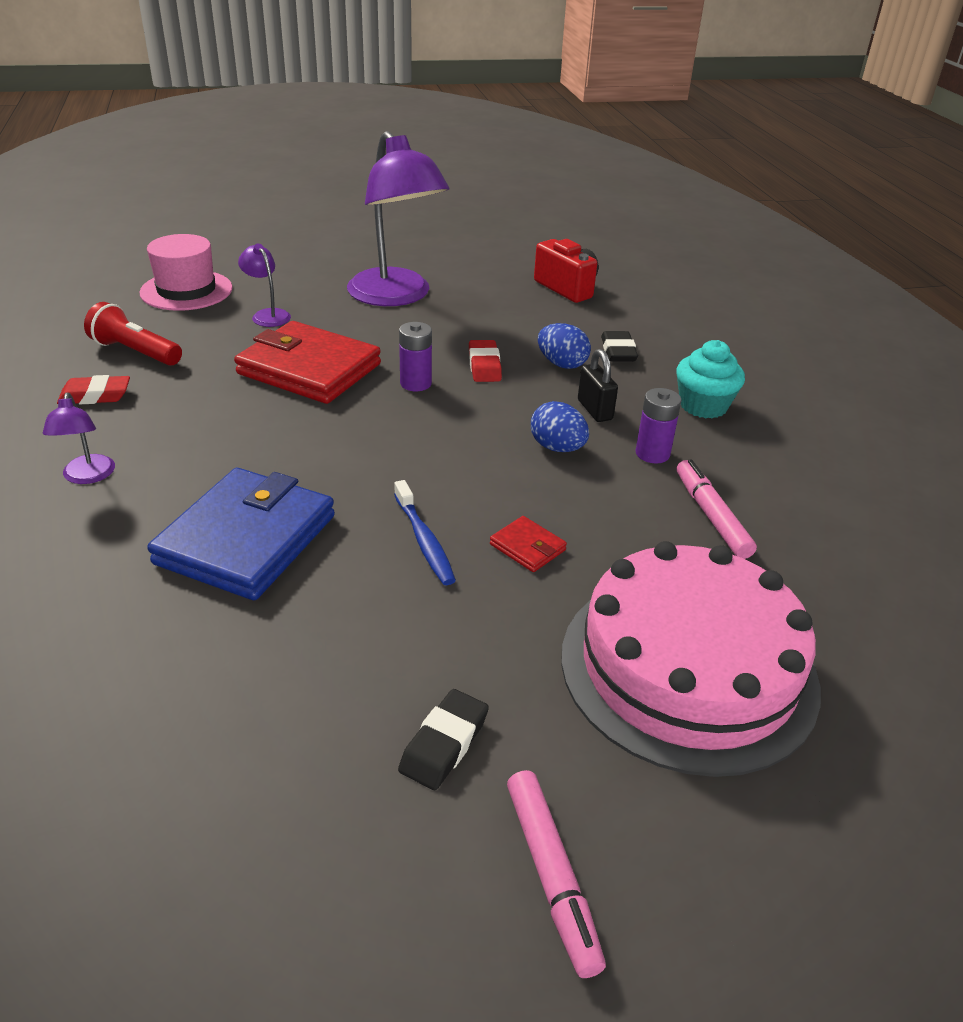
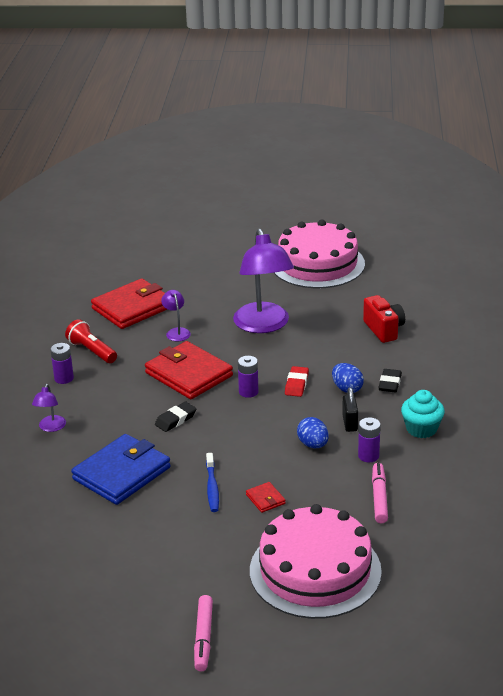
camera: 20 degrees right, 5 degrees down
red eraser [57,375,130,404] -> purple battery [50,343,74,384]
pink hat [139,234,233,311] -> red wallet [91,278,167,329]
black eraser [398,689,489,790] -> black eraser moved to [155,402,196,432]
none -> pink cake [274,220,365,288]

